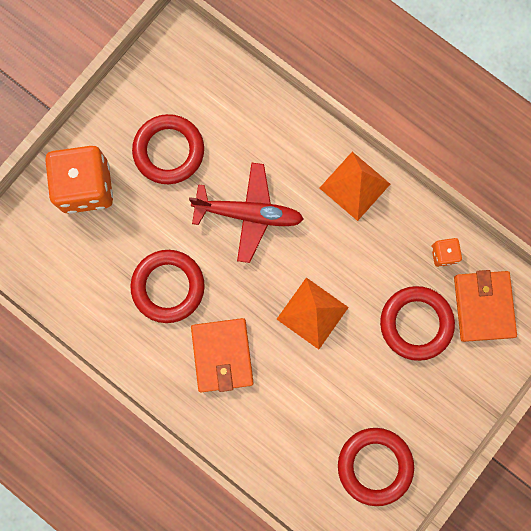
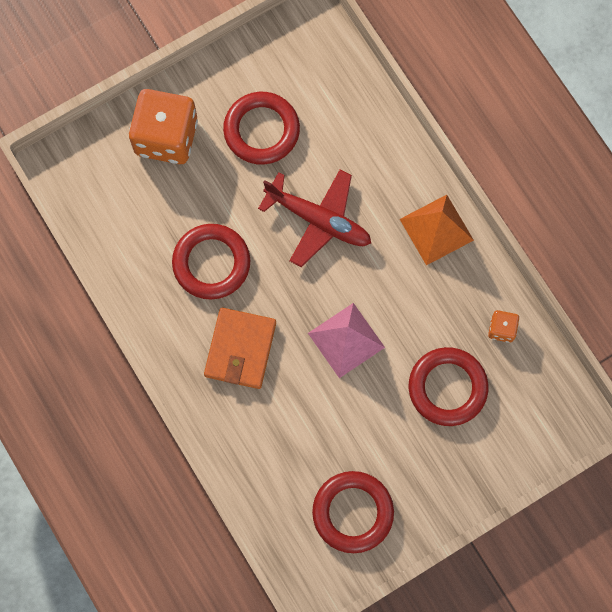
camera: 20 degrees right, 5 degrees down
orange pyramid [277,277,349,349] -> pink pyramid [308,303,385,378]
orange wallet [454,270,517,342] -> none

